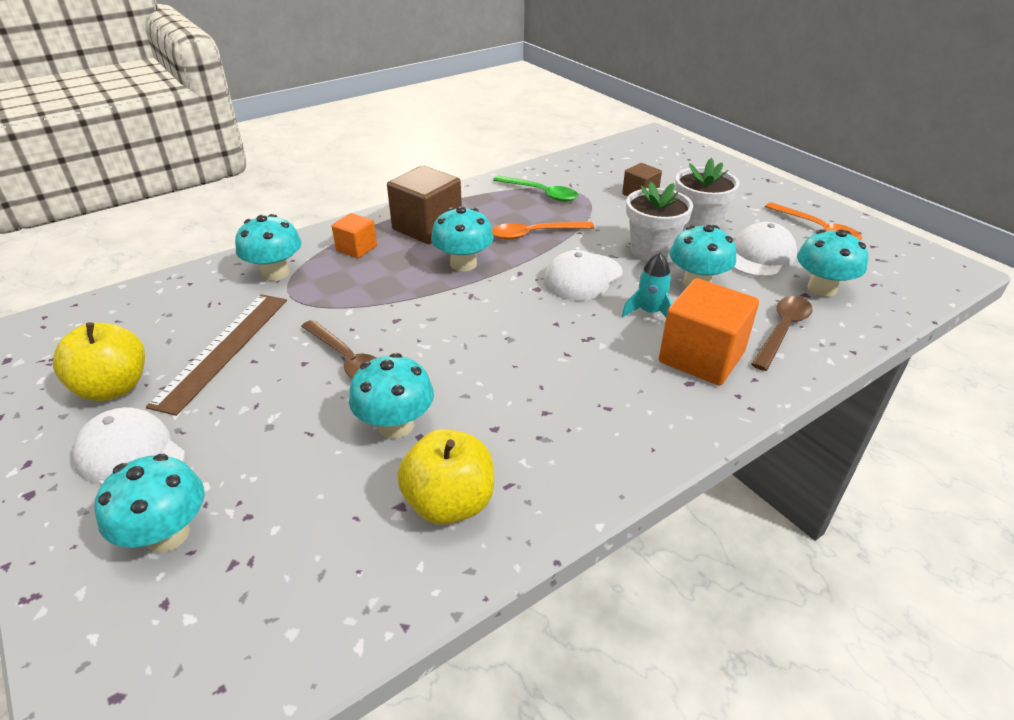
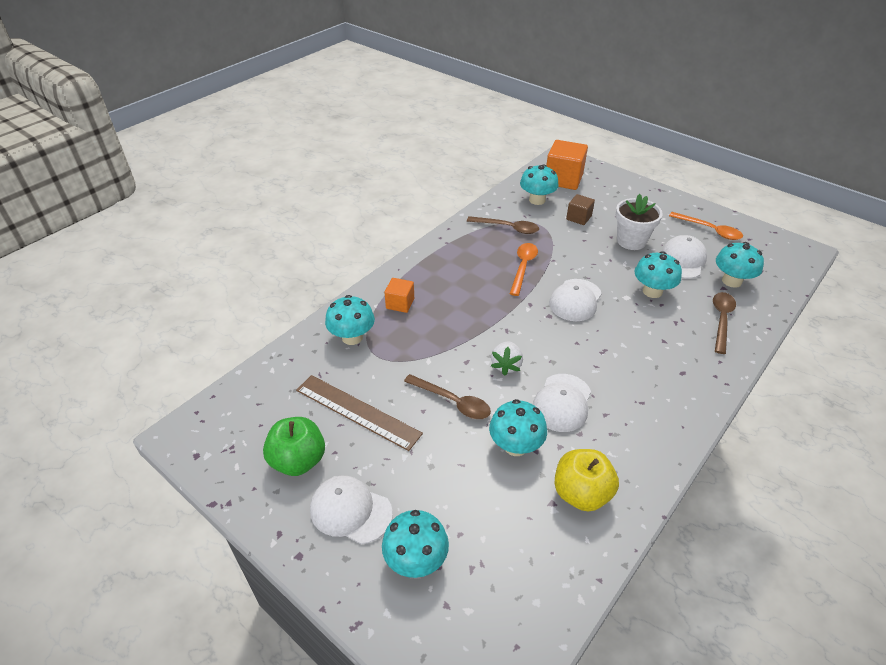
camera: 15 degrees left, 5 degrees up
yellow apple [53,322,145,401] -> green apple [263,417,325,476]
brown ruler [146,294,287,416] -> brown ruler turned 60 degrees counterclockwise [296,375,423,451]
brown cube [387,165,462,244] -> none
turquoise mushroom [431,206,494,271] -> turquoise mushroom moved to [520,164,559,205]
orange spoon [492,221,594,240] -> orange spoon turned 135 degrees clockwise [510,243,538,296]
green spoon [493,175,578,202] -> brown spoon [467,216,539,234]
turquoise rocket [622,252,672,317] -> none
white flower pot [626,182,693,261] -> none
orange cube [659,278,759,386] -> orange cube moved to [546,140,588,190]
none -> white strawberry [491,342,523,376]
none -> white cap [533,374,591,432]

